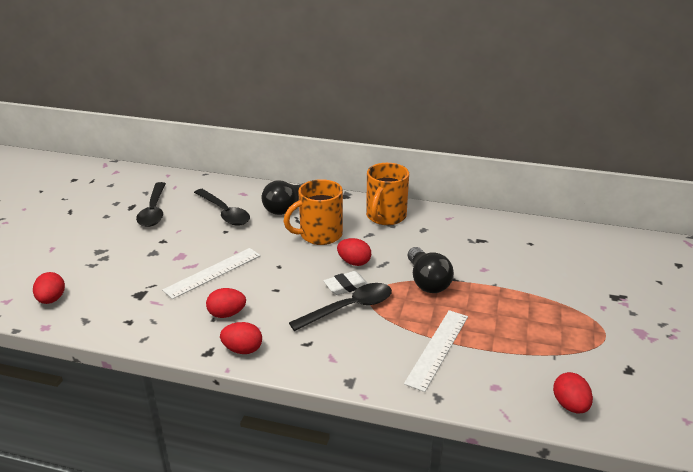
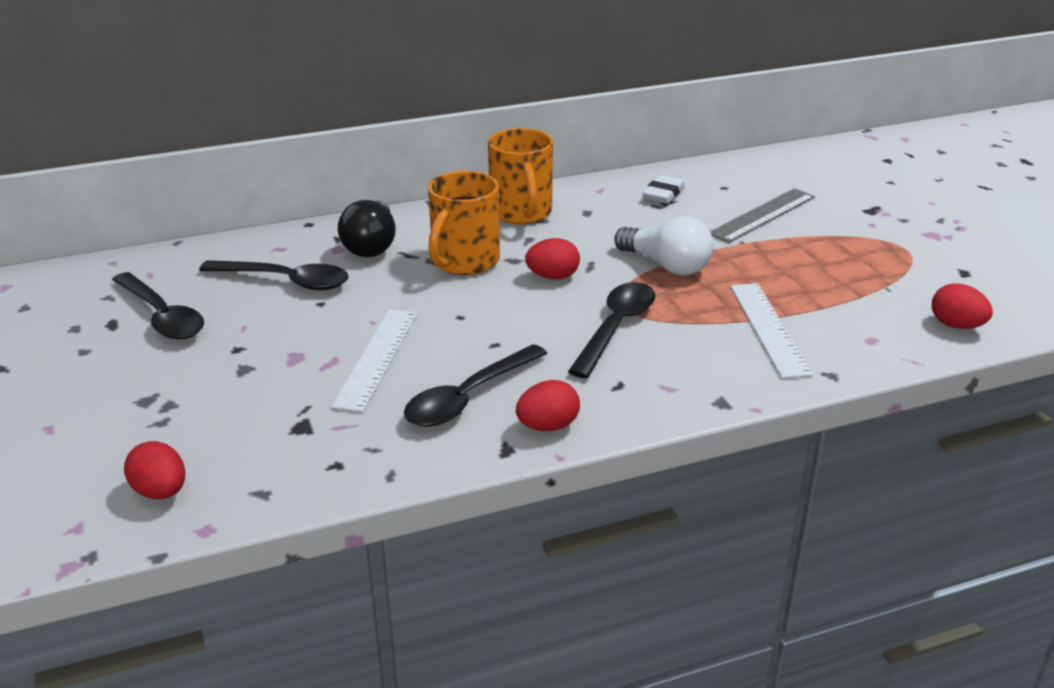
camera: 35 degrees left, 0 degrees up
red egg [206,288,246,318] -> black spoon [404,344,548,427]
white eraser [323,271,368,295] -> white eraser moved to [642,175,685,204]
black light bulb [408,247,454,293] -> white light bulb [614,216,714,276]
none -> grey ruler [710,188,815,243]

